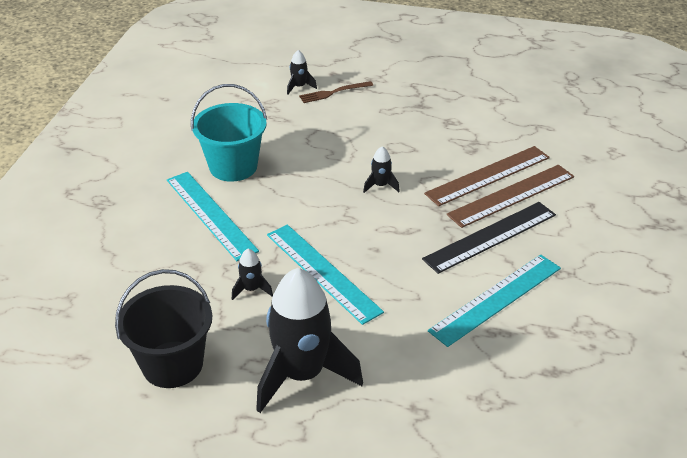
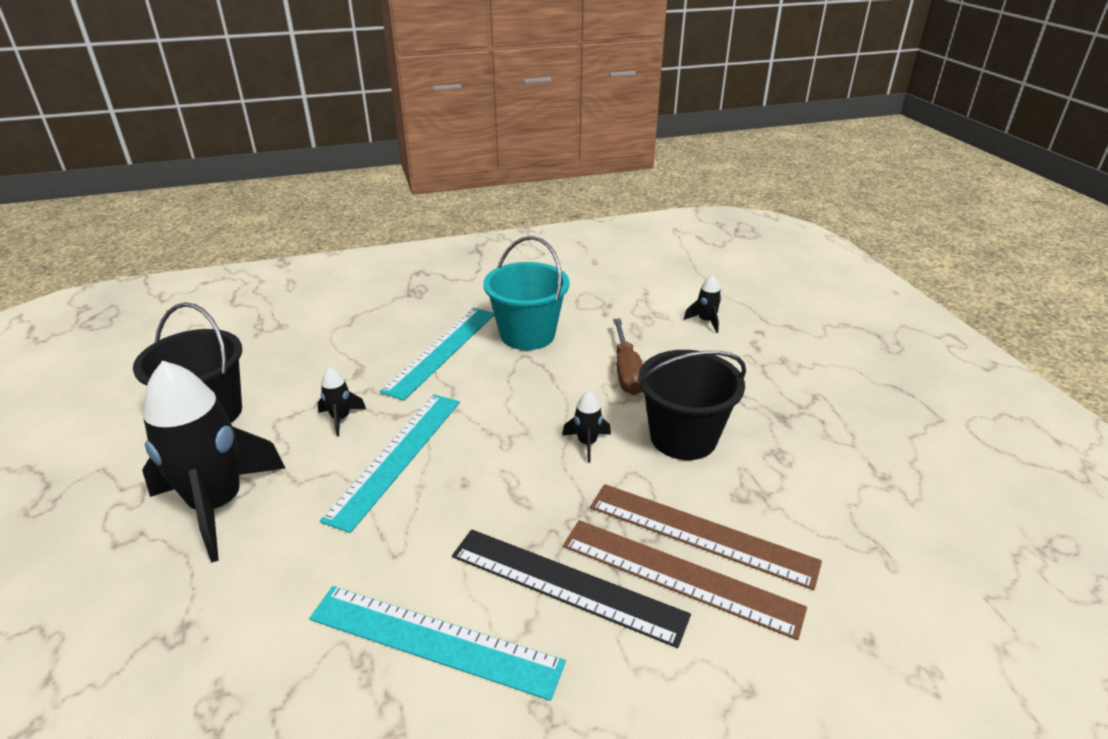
camera: 60 degrees right, 5 degrees down
brown fork [299,81,373,103] -> none
none -> brown screwdriver [613,319,643,395]
none -> black bucket [638,350,746,460]

